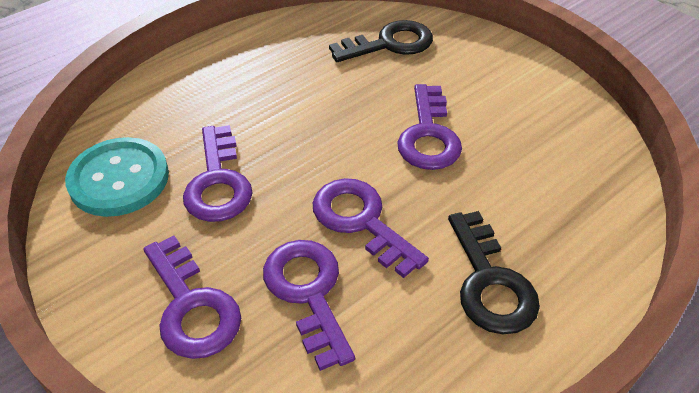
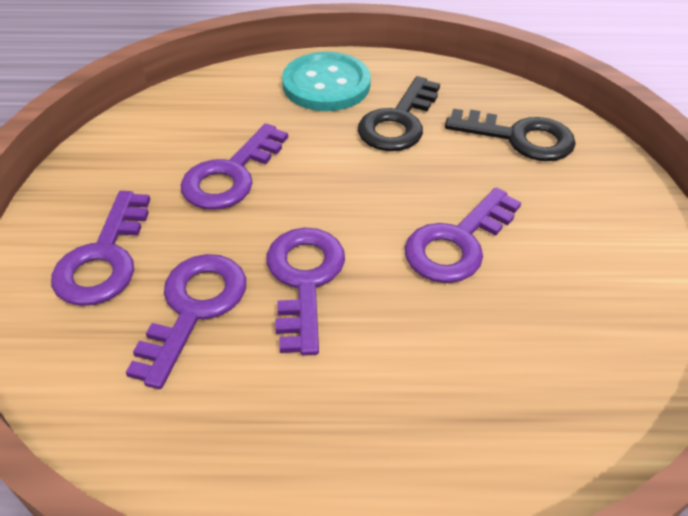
camera: 40 degrees right, 0 degrees up
turquoise button [65,137,169,217] -> turquoise button moved to [282,52,371,111]
black key [448,211,540,334] -> black key moved to [358,76,440,151]

